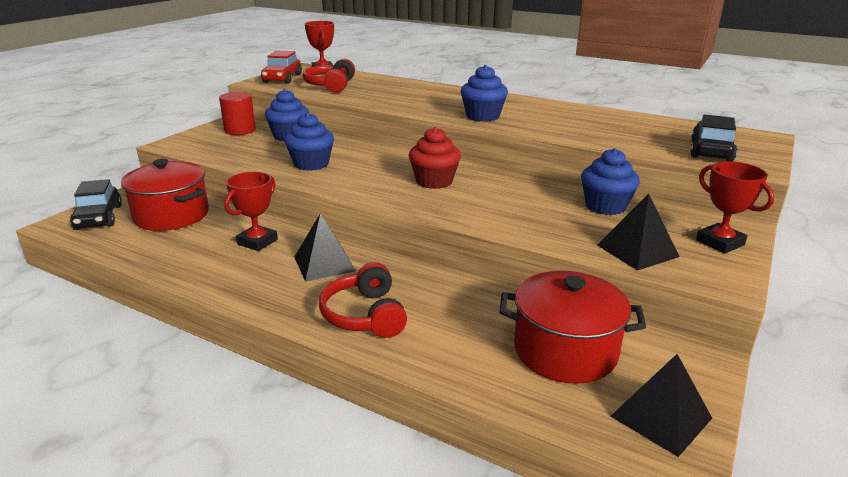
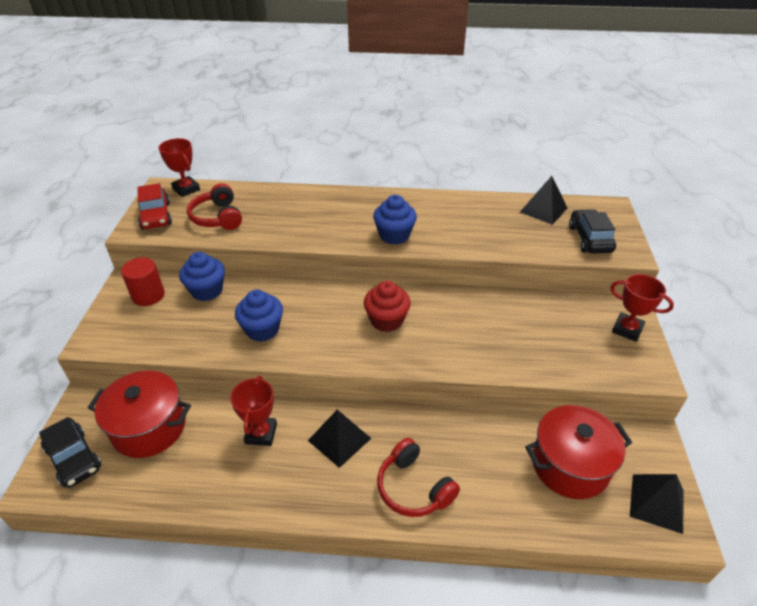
camera: 25 degrees left, 15 degrees up
blue cupcake [581,148,640,215] -> none
black pyramid [597,194,680,271] -> black pyramid moved to [520,176,567,225]

